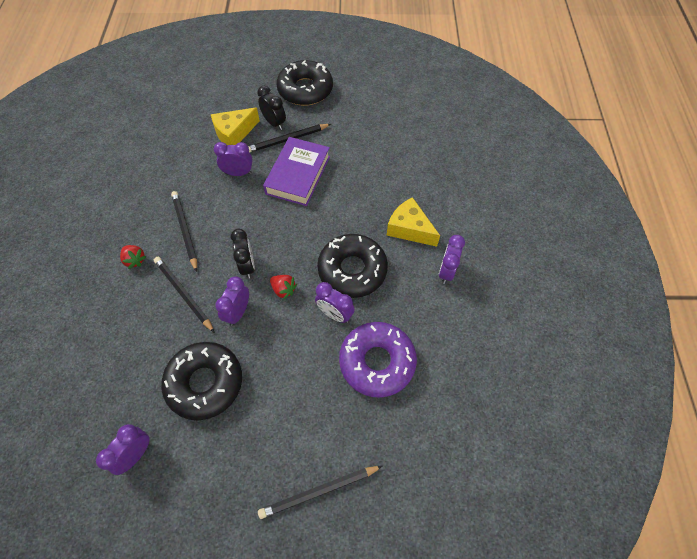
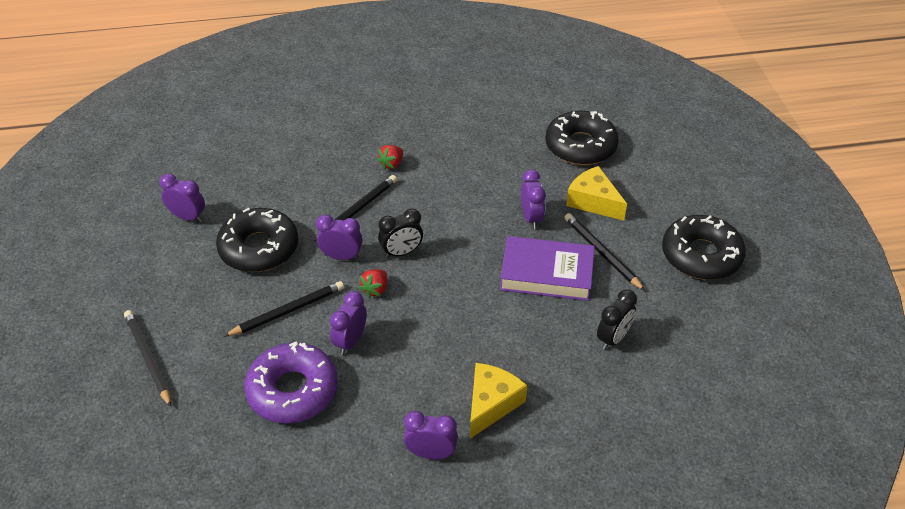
camera: 80 degrees right, 15 degrees down
black pencil [171,191,197,272] -> black pencil moved to [223,281,344,337]
black clock [257,86,286,130] -> black clock moved to [597,289,637,350]
black donut [317,234,388,298] -> black donut moved to [545,110,619,165]

